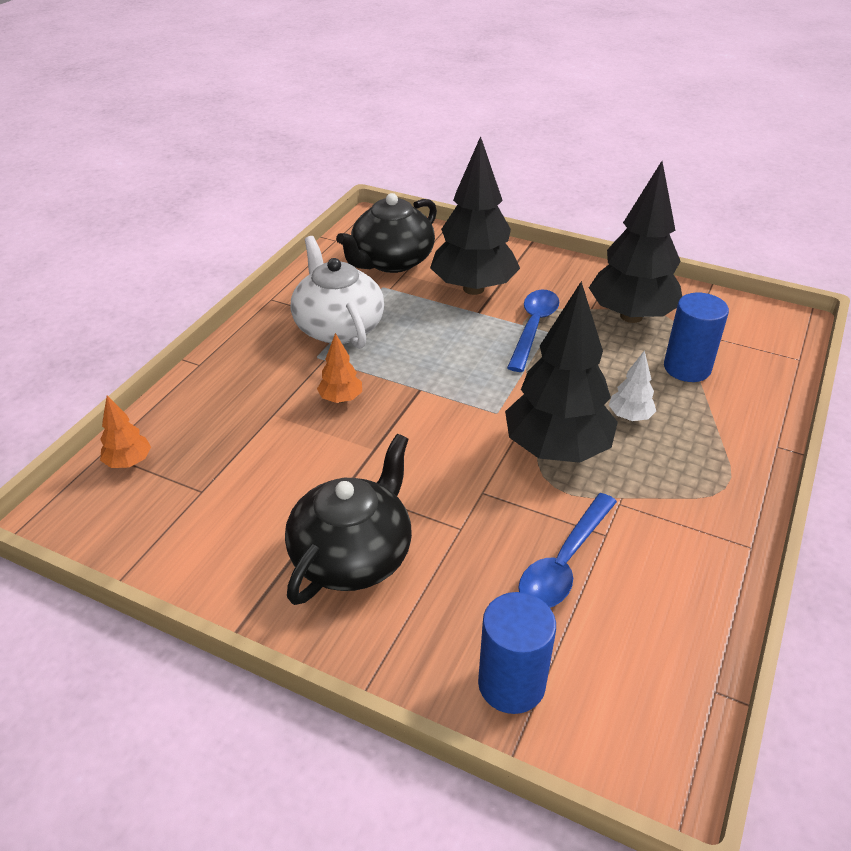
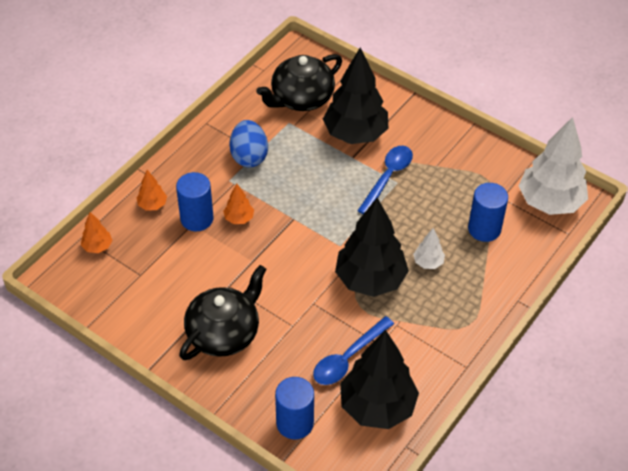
camera: 10 degrees right, 10 degrees up
white teapot [291,236,384,349] -> blue egg [229,120,268,167]
black tree [589,161,682,323] -> black tree moved to [340,330,419,429]
none -> orange tree [136,170,167,211]
none -> blue cylinder [176,172,214,231]
none -> white tree [519,117,588,215]

